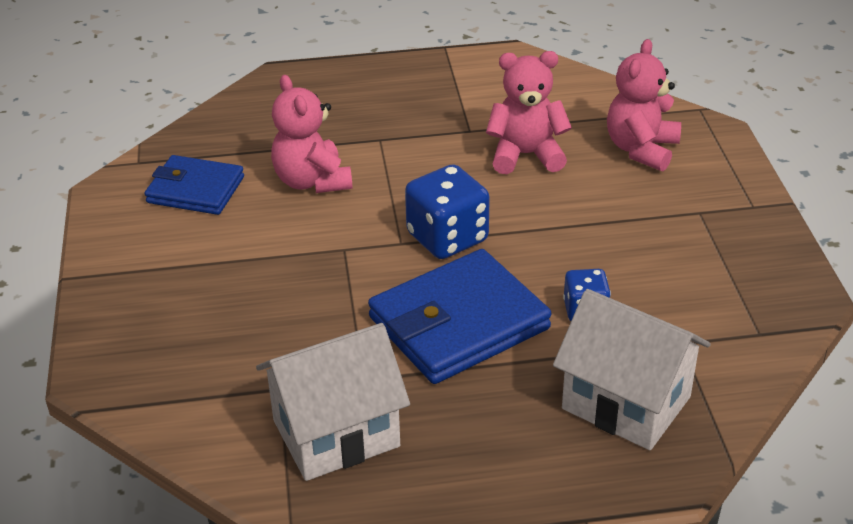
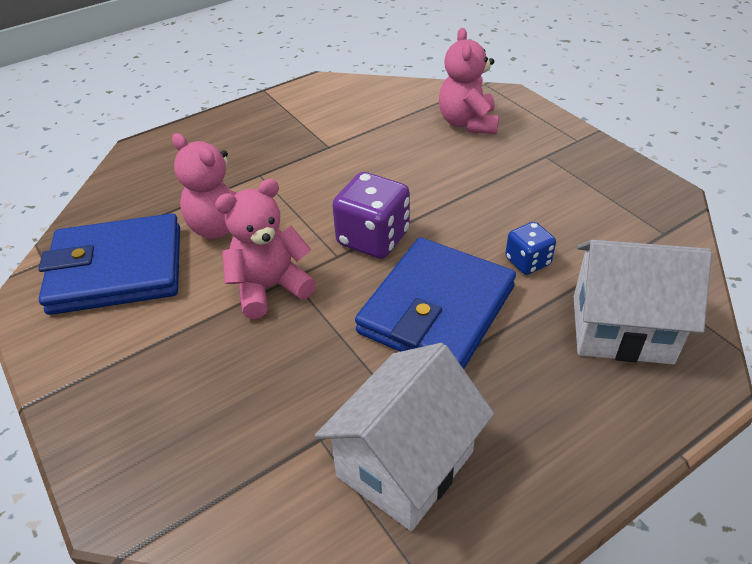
camera: 25 degrees left, 5 degrees up
blue wallet [145,155,244,215] -> blue wallet [39,213,180,315], size x1.58
blue dice [405,164,490,259] -> purple dice [332,172,410,259]
pink teddy bear [486,51,572,174] -> pink teddy bear moved to [215,179,316,319]

